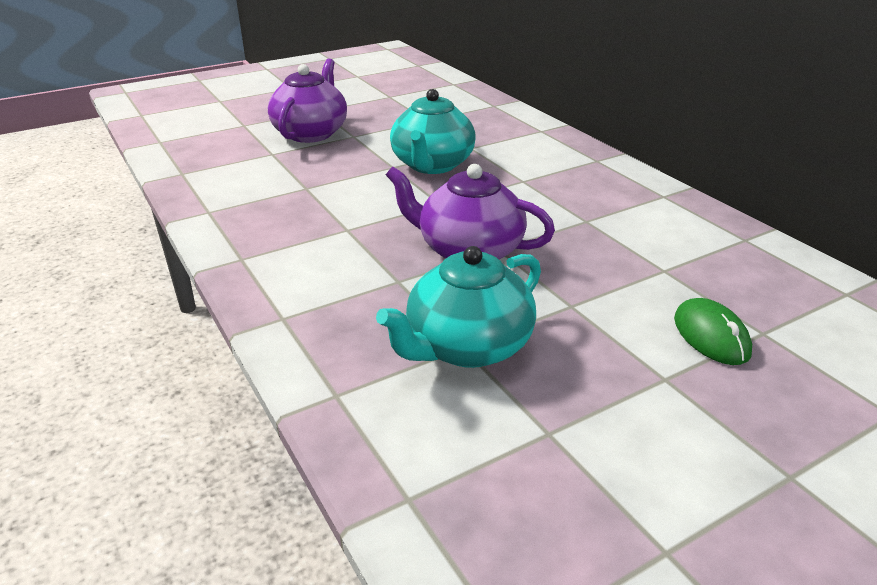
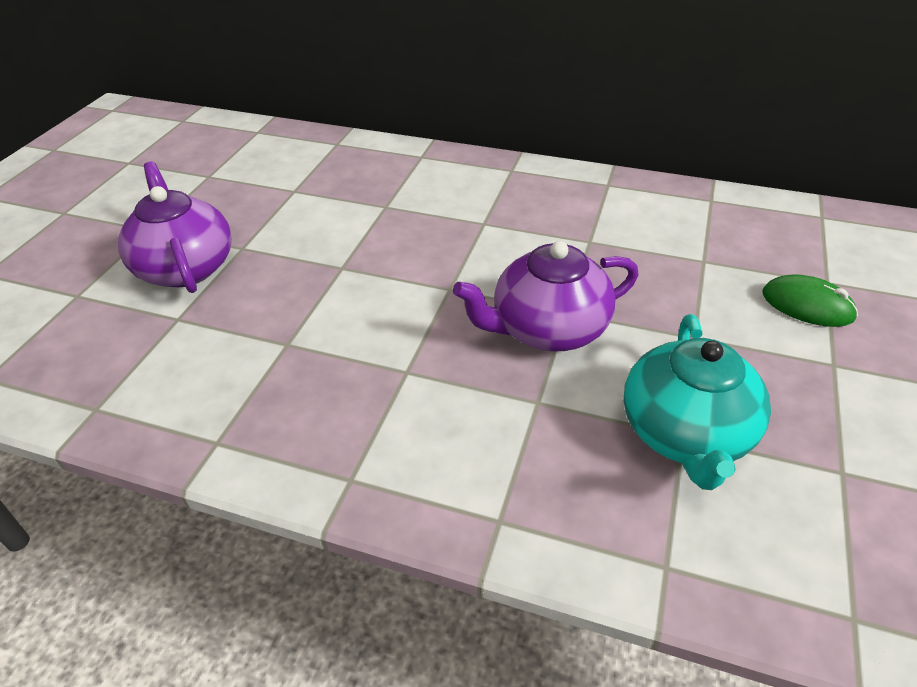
camera: 40 degrees left, 10 degrees up
turquoise teapot [390,89,476,174] -> none

